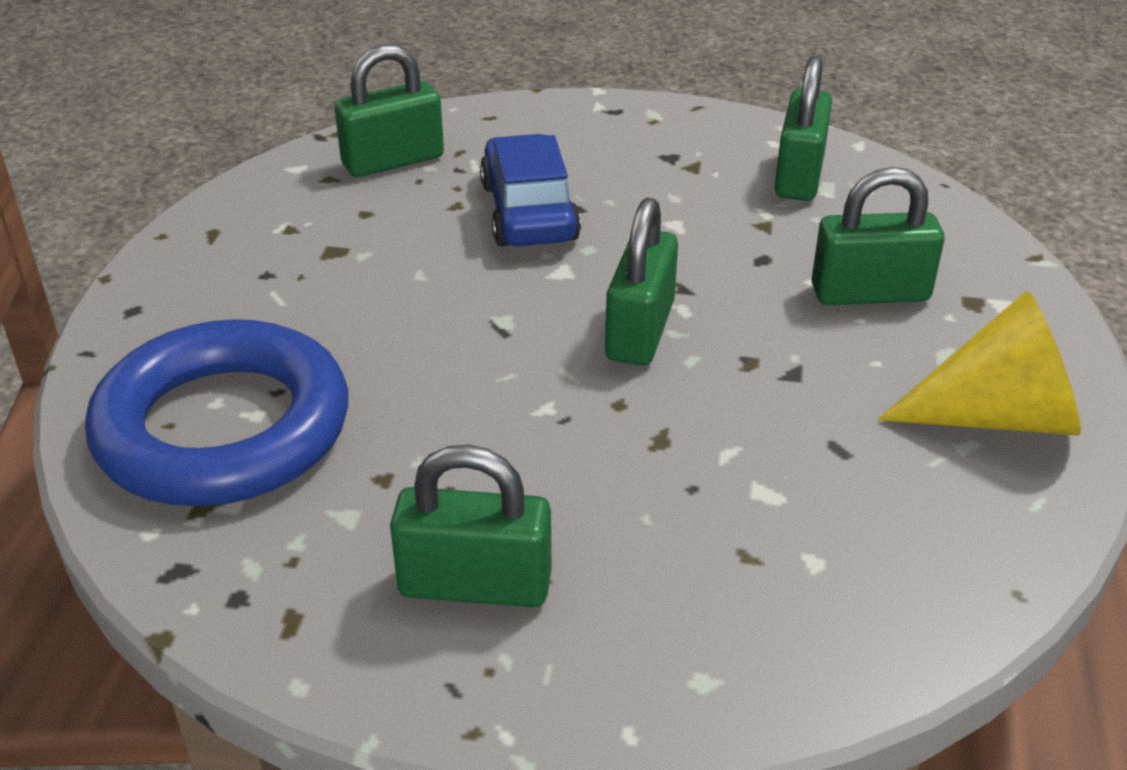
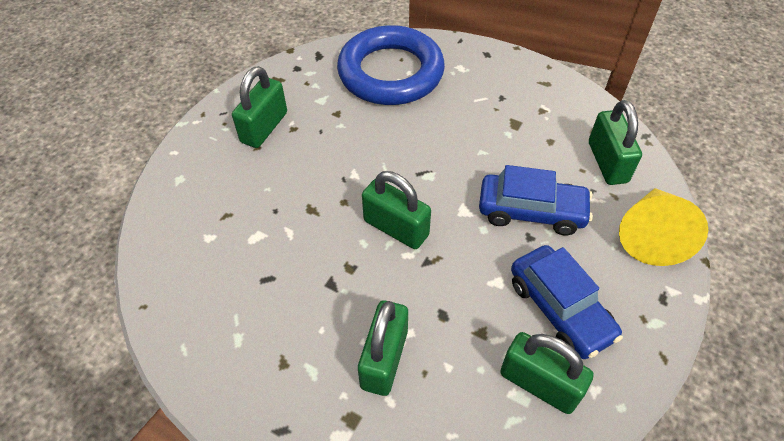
camera: 110 degrees right, 15 degrees up
yellow cone [878,291,1081,436] -> yellow cone moved to [619,188,708,266]
none -> blue car [511,245,623,359]

